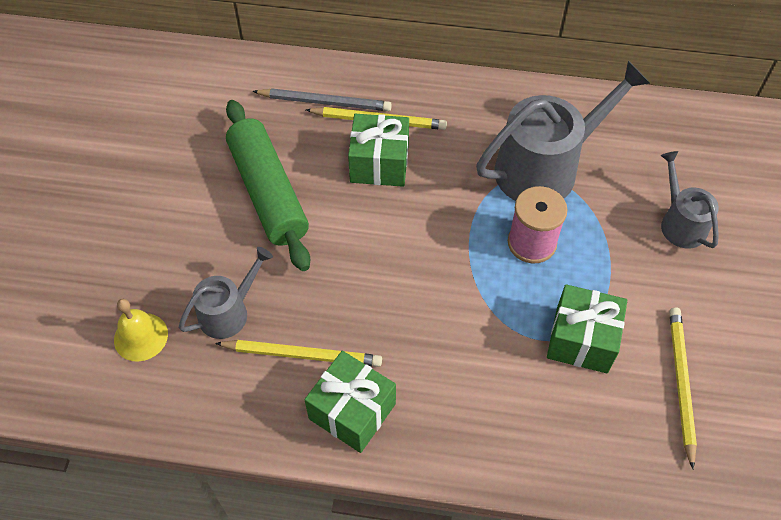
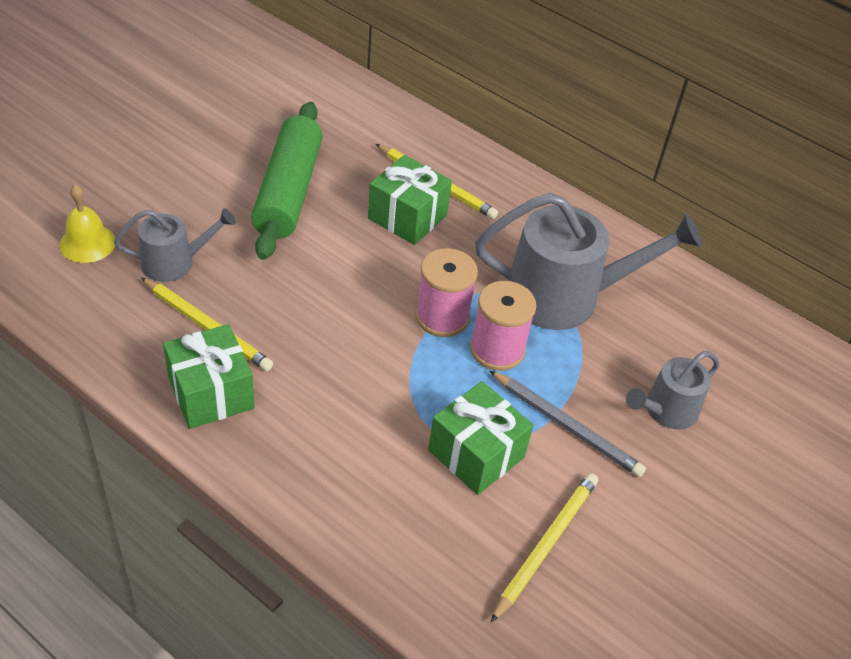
camera: 25 degrees right, 10 degrees down
grey pencil [252,88,392,111] -> grey pencil moved to [489,370,646,477]
grey watering can [660,151,719,248] -> grey watering can turned 135 degrees counterclockwise [626,351,720,429]
none -> pink spool [415,248,478,337]

